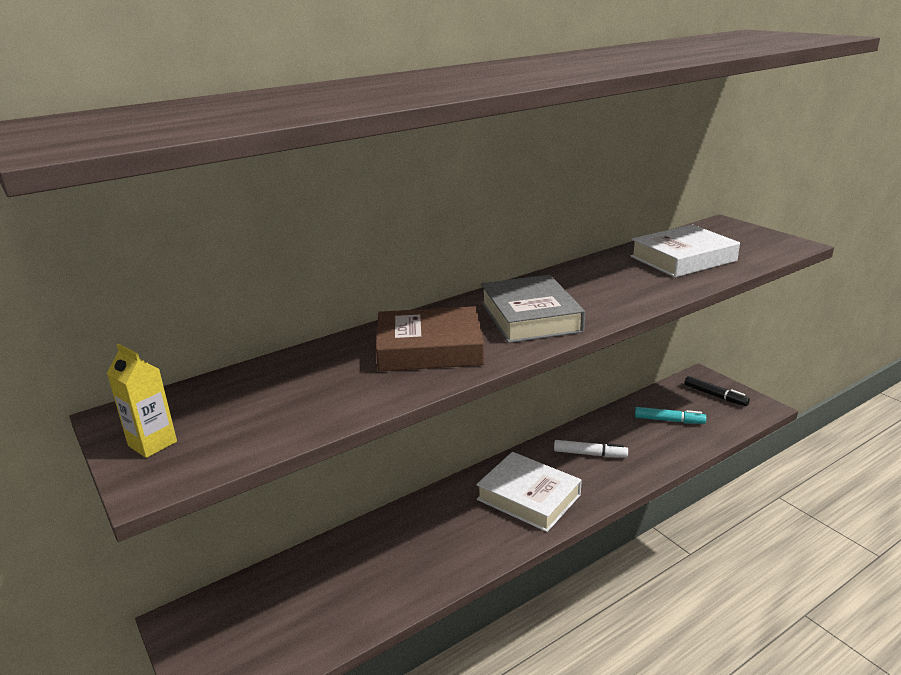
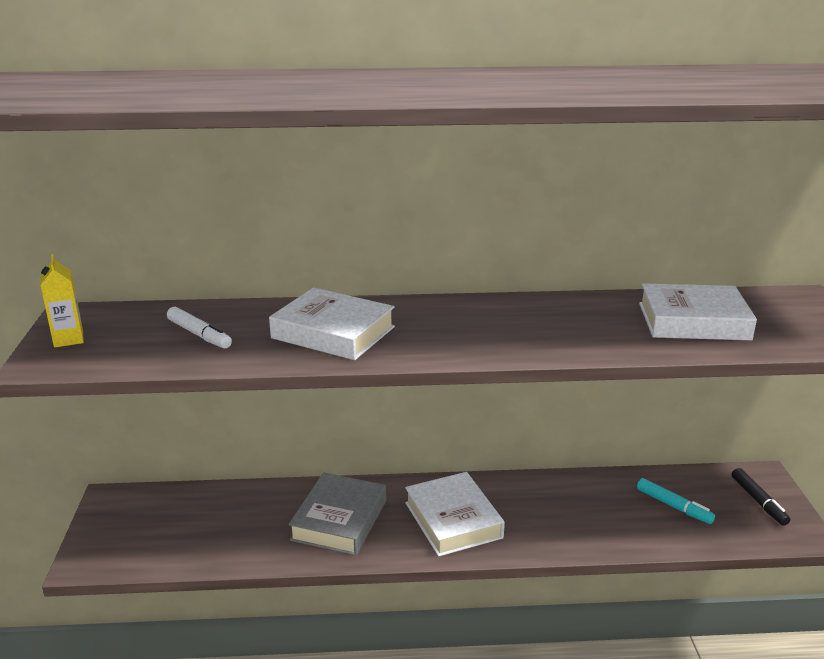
camera: 30 degrees right, 0 degrees up
brown book [376,306,484,371] -> white book [269,288,395,360]
grey book [481,275,585,343] -> grey book moved to [288,472,386,556]
white marker [554,440,628,458] -> white marker moved to [167,307,232,349]

